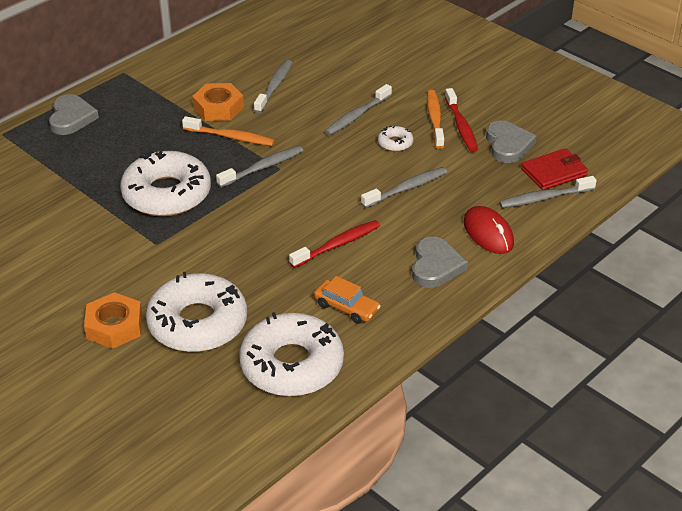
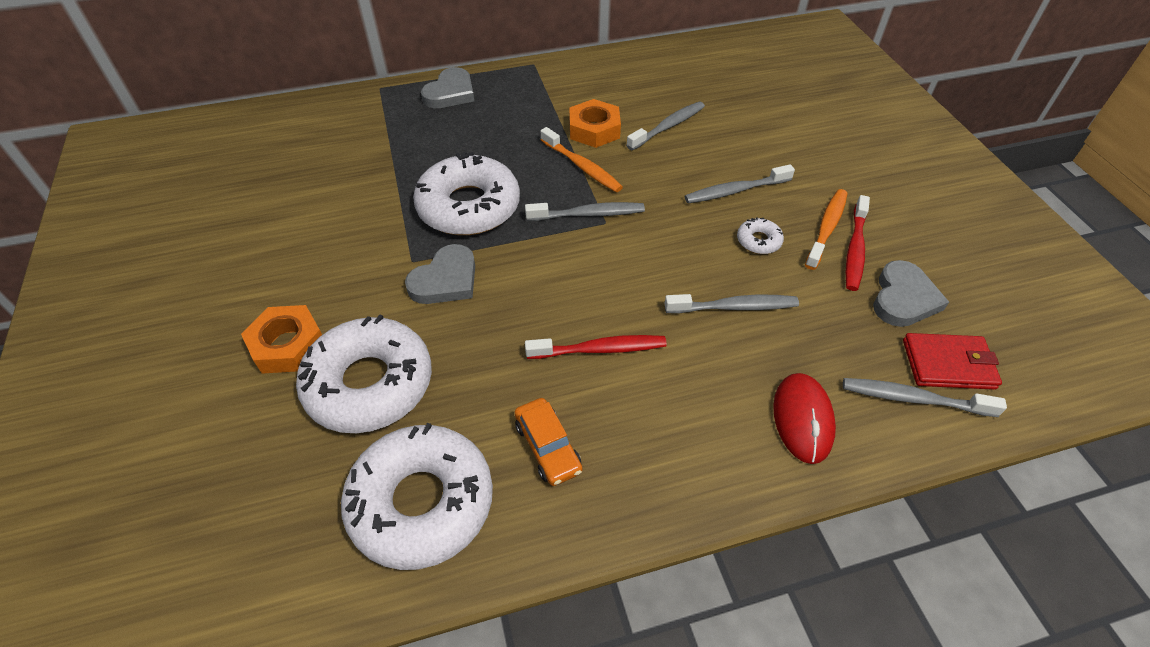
camera: 30 degrees right, 10 degrees up
grey heart [412,237,468,288] -> grey heart moved to [405,244,475,304]

